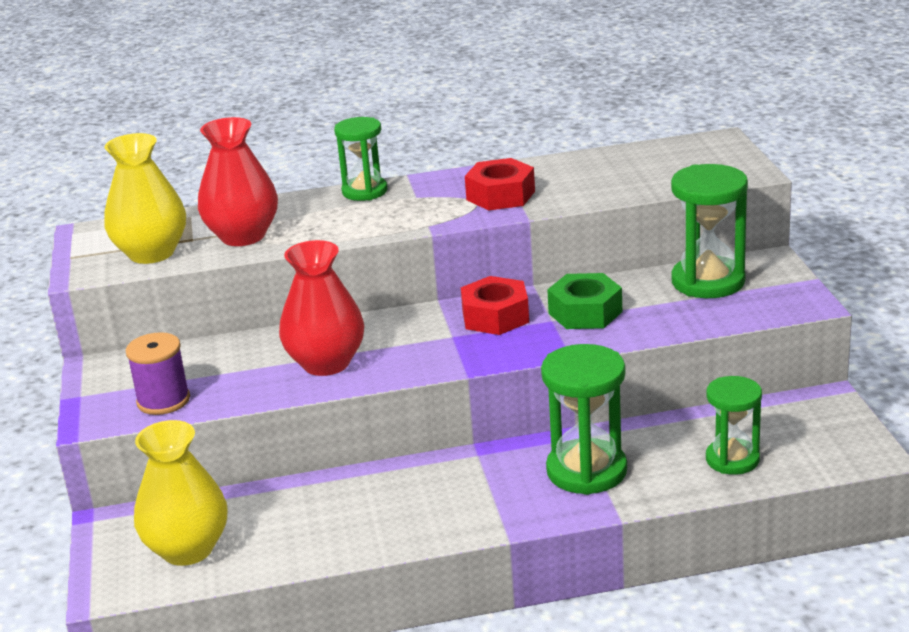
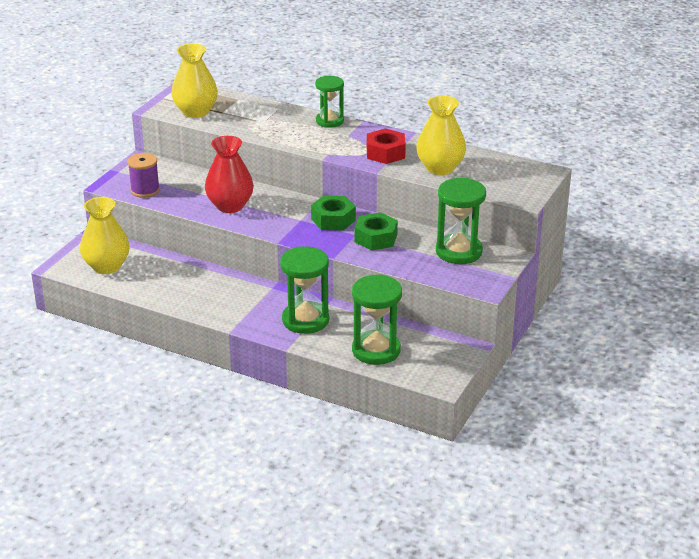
camera: 35 degrees right, 5 degrees up
red vase [198,117,278,246] -> none
red nut [461,276,529,335] -> green nut [311,196,356,231]
green hourglass [706,376,762,475] -> green hourglass [352,274,402,365], size x1.51
none -> yellow vase [416,96,466,175]

